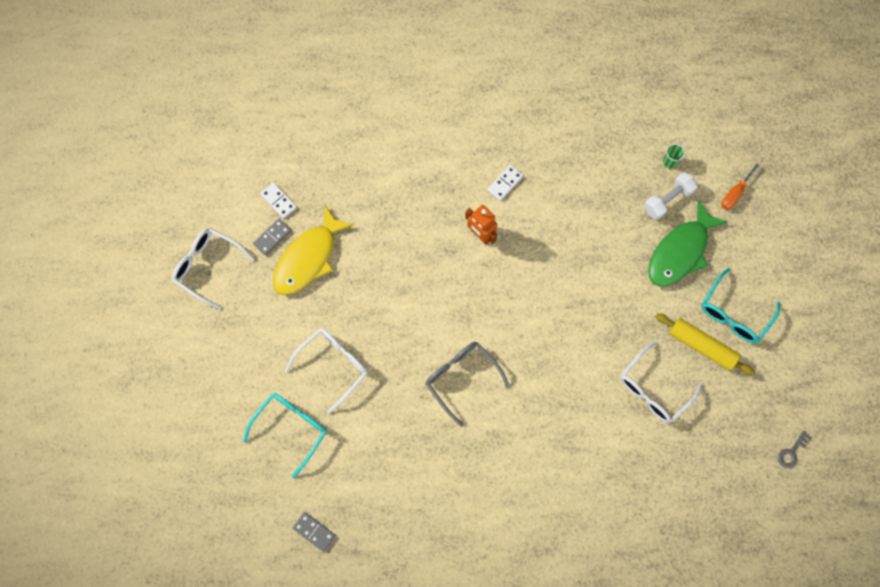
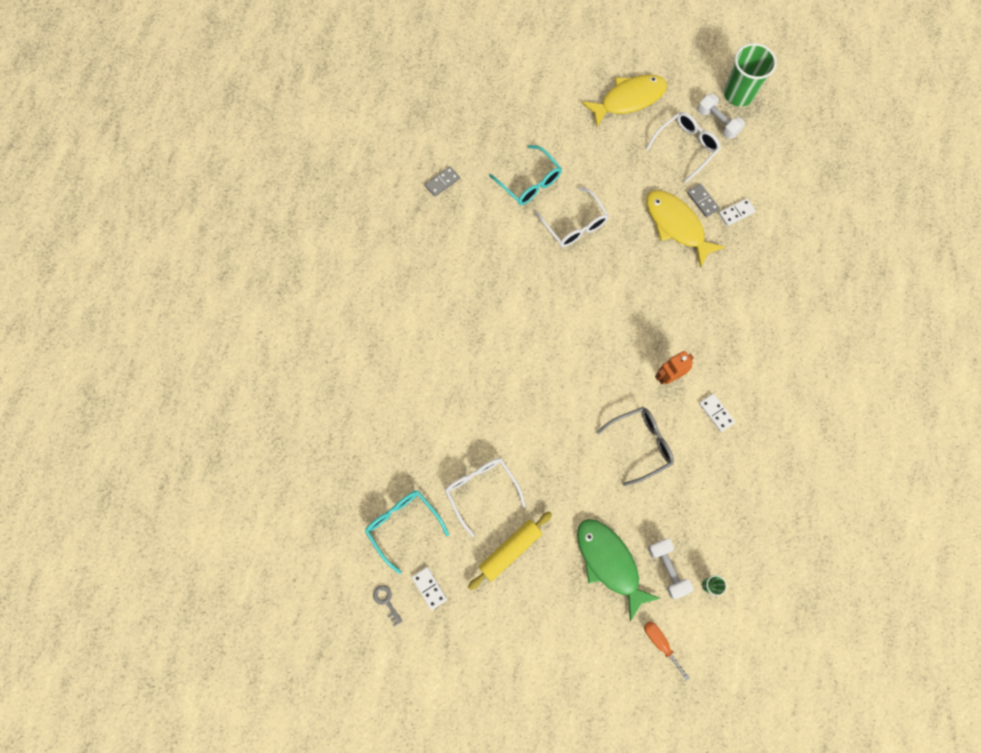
camera: 105 degrees right, 0 degrees up
grey glasses [426,342,510,427] -> grey glasses moved to [596,407,674,486]
turquoise glasses [701,268,780,343] -> turquoise glasses moved to [365,491,449,574]
none -> white domino [412,567,447,610]
none -> yellow fish [582,75,667,128]
none -> white dumbbell [697,94,745,139]
none -> green cup [724,43,777,107]

